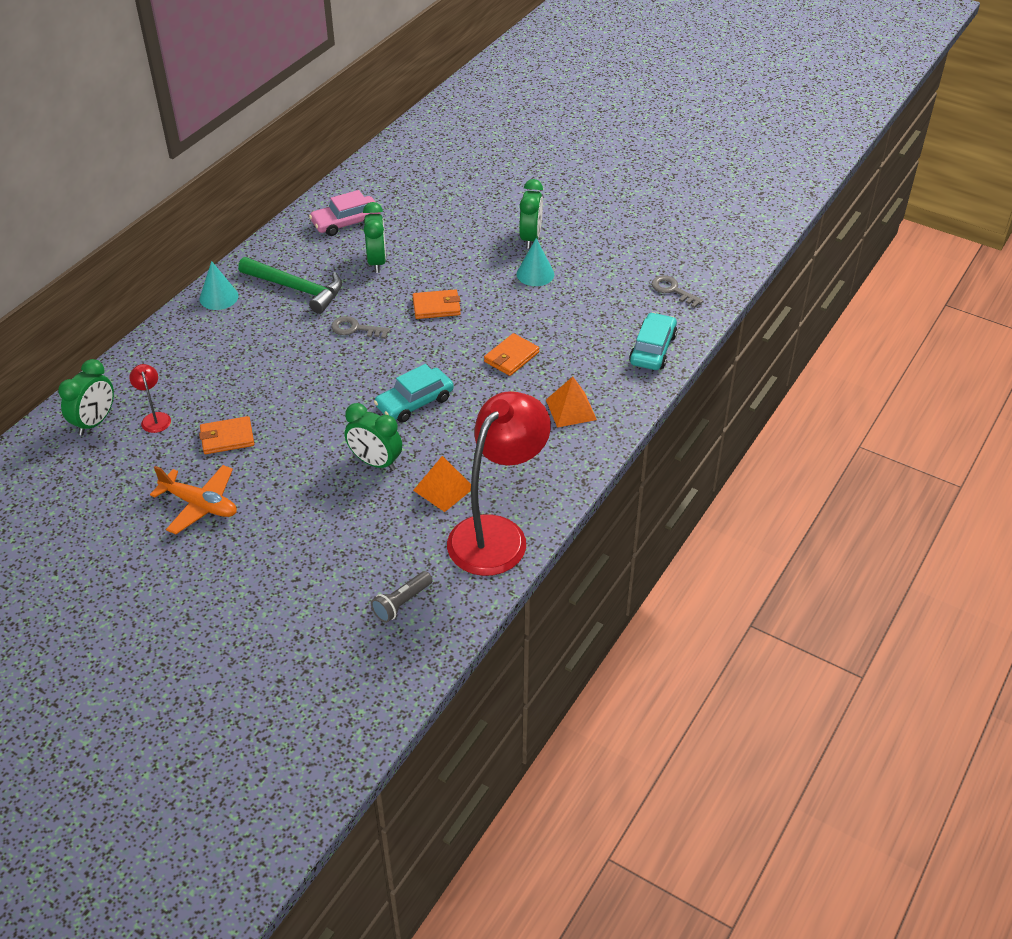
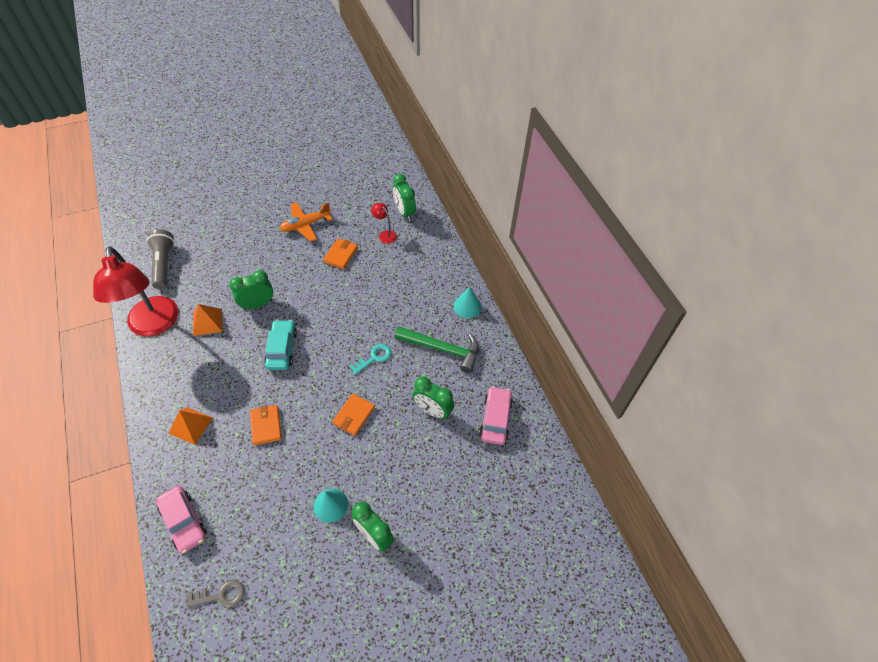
camera: 125 degrees right, 10 degrees up
red lamp [129,364,171,433] -> red lamp turned 150 degrees counterclockwise [371,203,397,244]
green hammer [238,257,342,314] -> green hammer turned 135 degrees counterclockwise [395,326,479,373]
grey key [331,316,390,339] -> turquoise key [349,344,391,375]
grey flashlight [371,571,433,623] -> grey flashlight [146,229,175,289], size x1.58
turquoise car [629,312,677,370] -> pink car [156,486,207,554]

